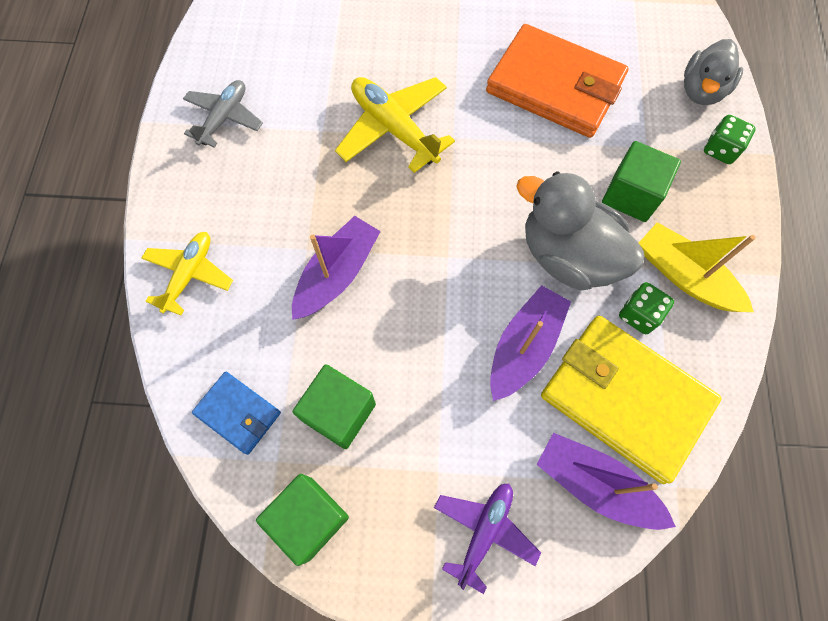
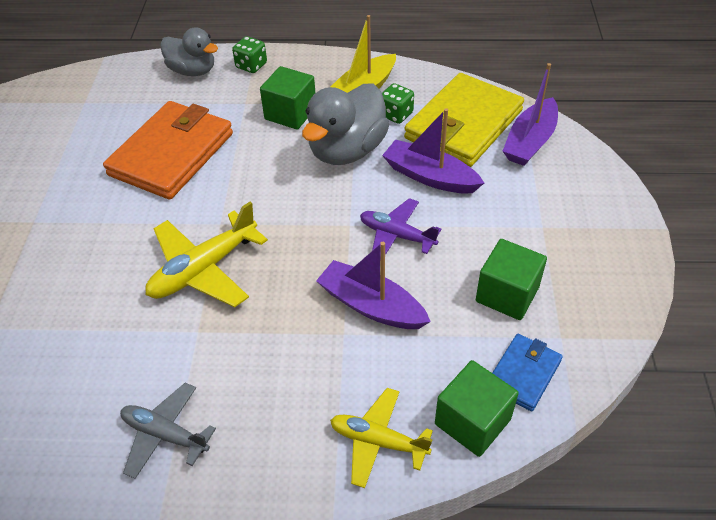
camera: 90 degrees left, 20 degrees down
green cube [256,474,349,566] -> green cube moved to [435,360,519,457]
purple plane [434,483,541,594] -> purple plane moved to [360,198,441,255]

